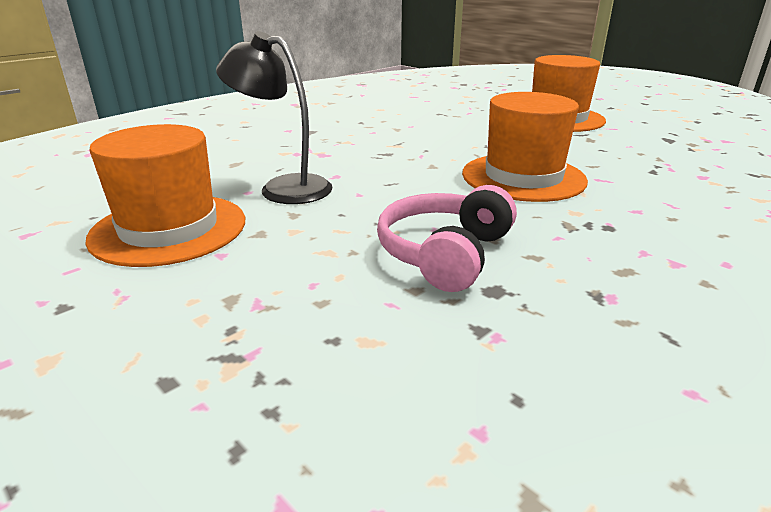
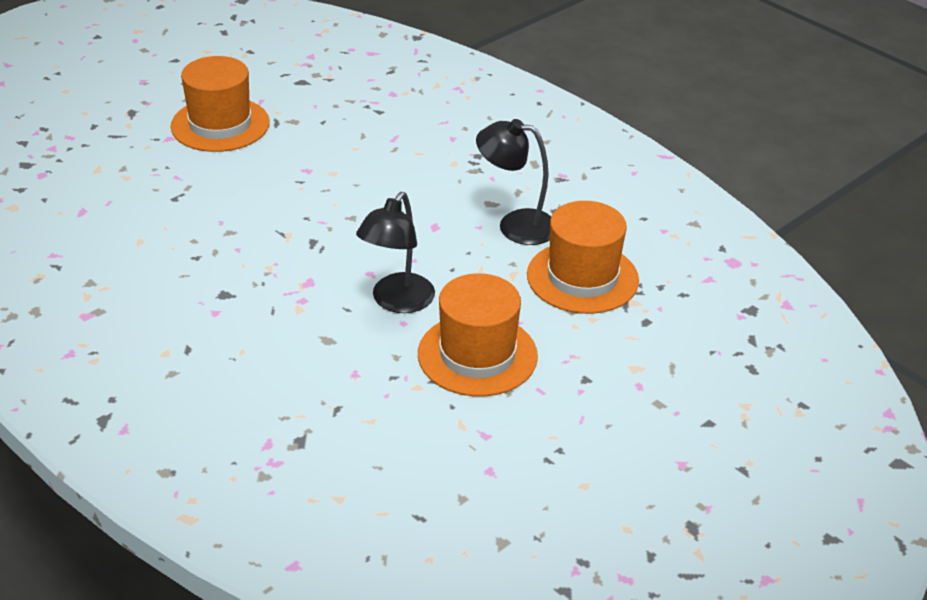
camera: 90 degrees left, 10 degrees up
pink headphones [377,185,517,292] -> black lamp [476,119,551,245]
orange hat [462,92,588,202] -> orange hat moved to [527,201,639,314]

